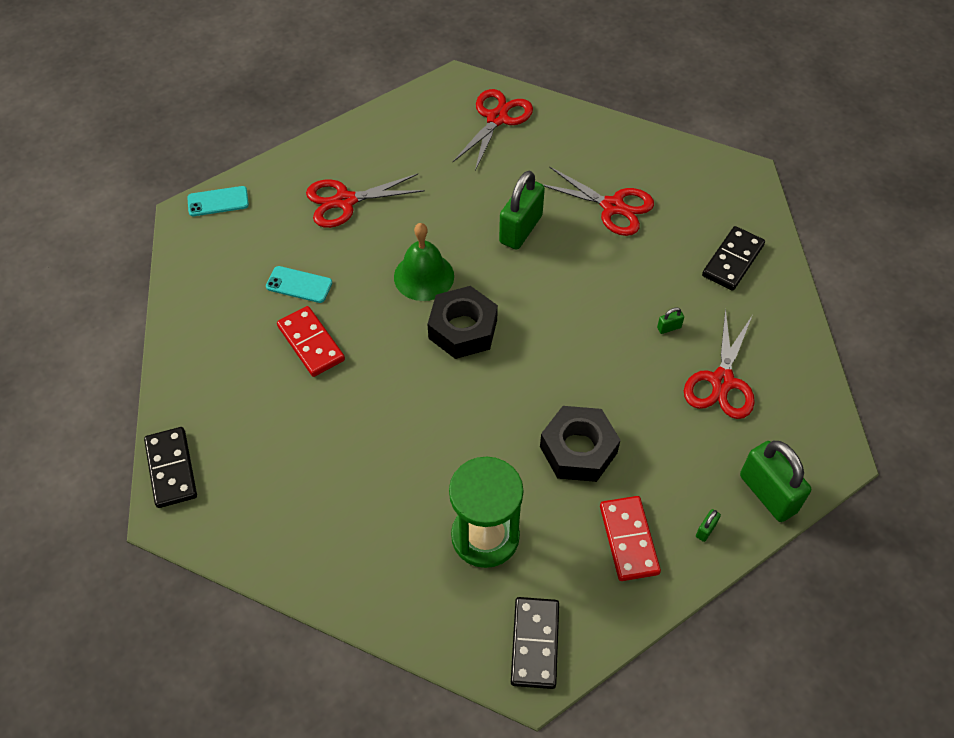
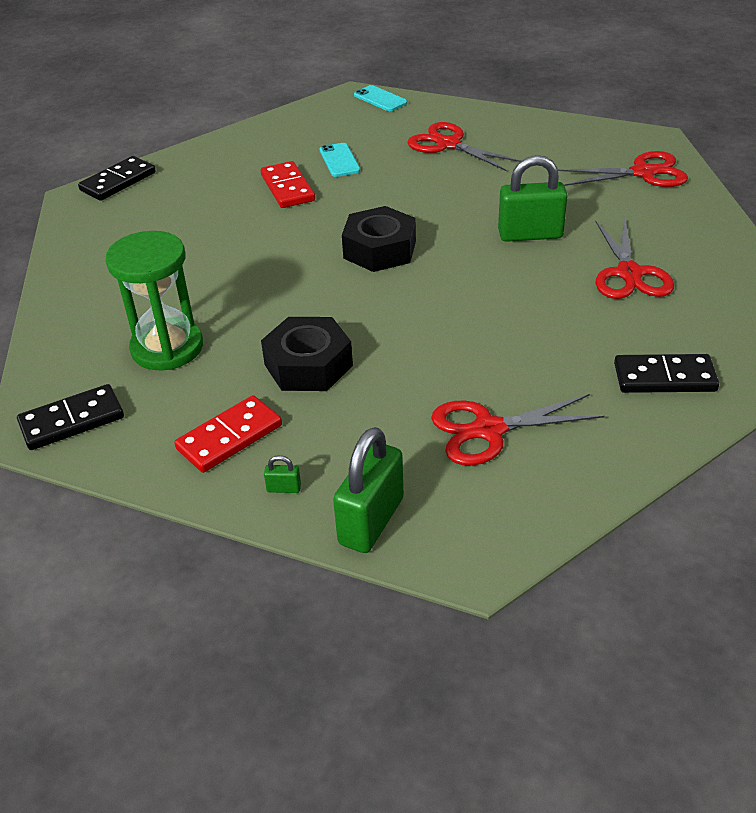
camera: 60 degrees right, 15 degrees down
red domino [277,306,345,377] -> red domino turned 45 degrees counterclockwise [260,161,315,208]
green bell [394,223,454,301] -> none
green padlock [657,307,684,334] -> none

